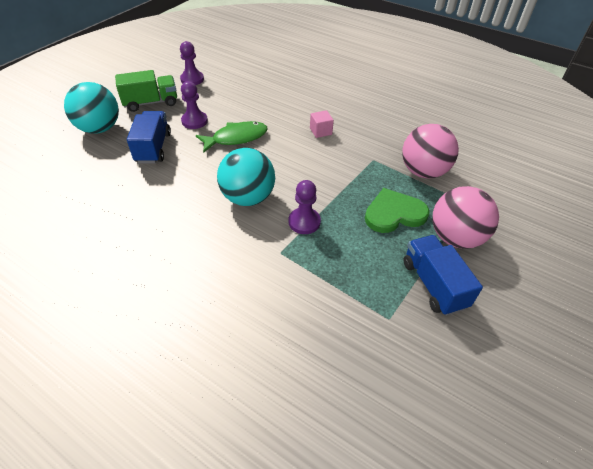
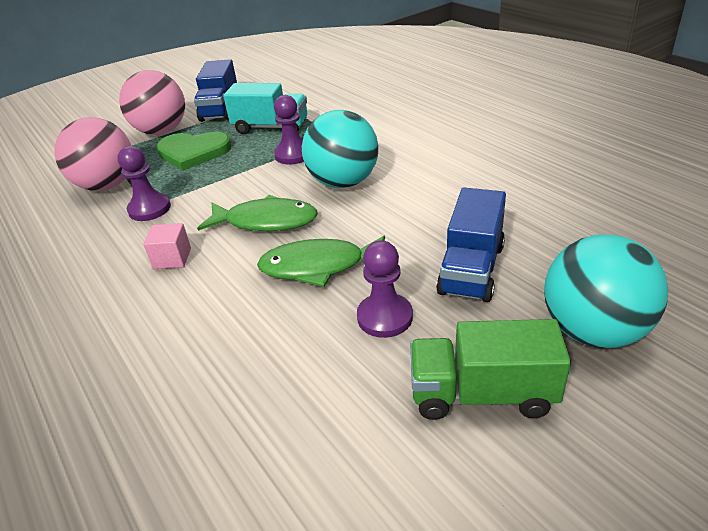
camera: 155 degrees left, 10 degrees down
purple pawn [180,41,204,85] -> purple pawn moved to [118,146,171,221]
none -> green fish [197,195,318,231]
none -> turquoise truck [223,83,307,134]

